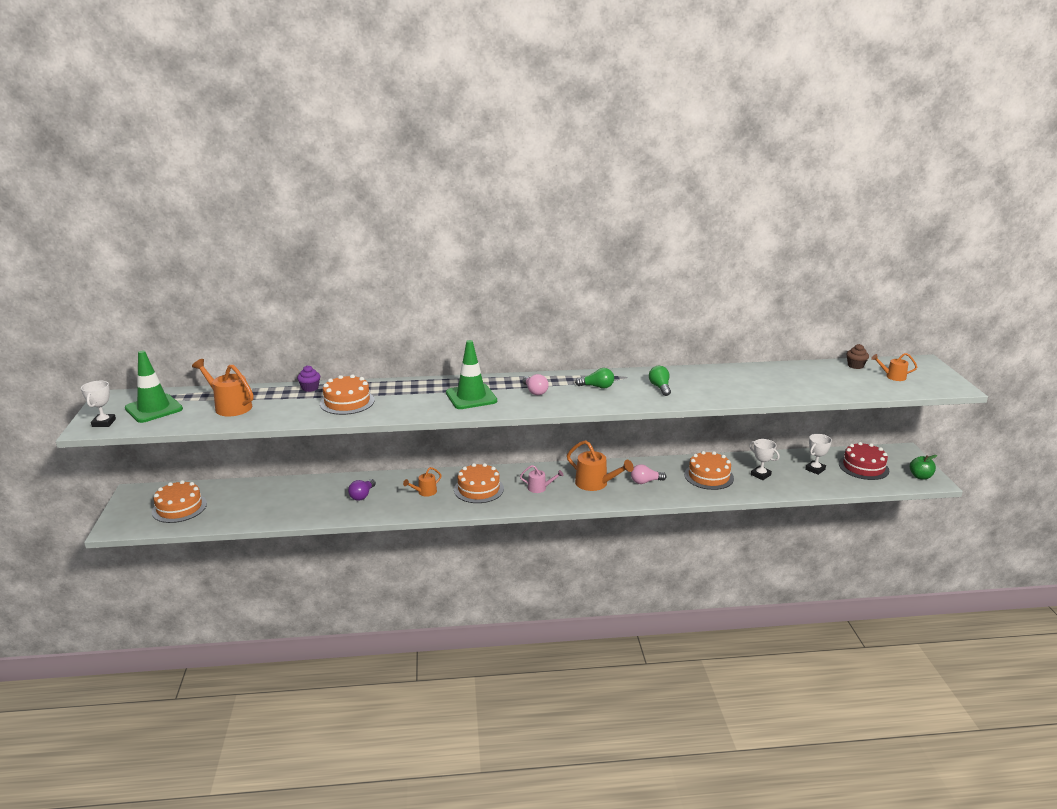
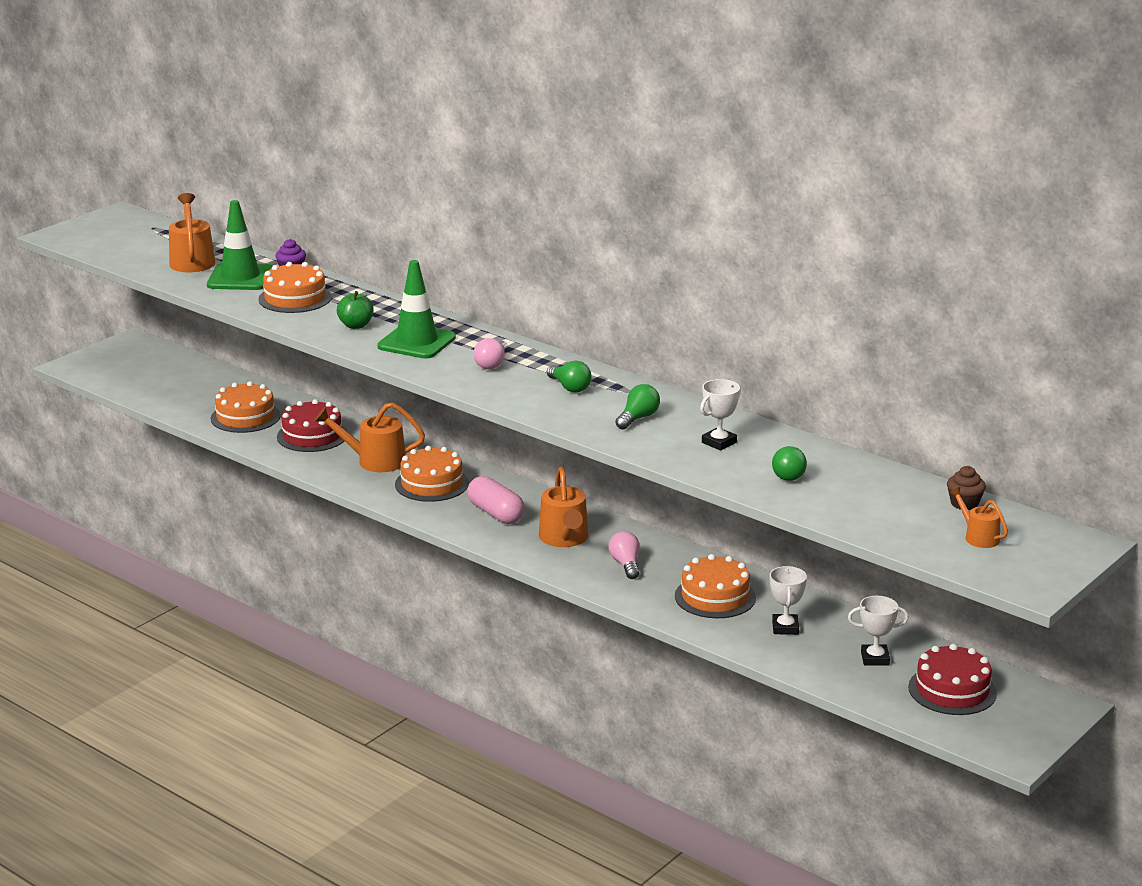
camera: 45 degrees right, 0 degrees up
white trophy [81,381,116,427] -> white trophy moved to [700,379,741,451]
green traffic cone [125,351,183,423] -> green traffic cone moved to [207,200,272,290]
orange cake [152,480,207,523] -> orange cake moved to [211,381,281,433]
purple light bulb [348,479,376,501] -> red cake [277,399,347,452]
orange watering can [403,467,442,496] -> orange watering can [314,402,425,472], size x1.75
pink watering can [520,465,563,493] -> pink capsule [467,476,525,524]
pink light bulb [631,464,666,484] -> pink light bulb turned 45 degrees clockwise [608,531,640,579]
green apple [910,455,937,480] -> green apple moved to [337,291,374,329]
none -> green light bulb [772,446,807,481]

